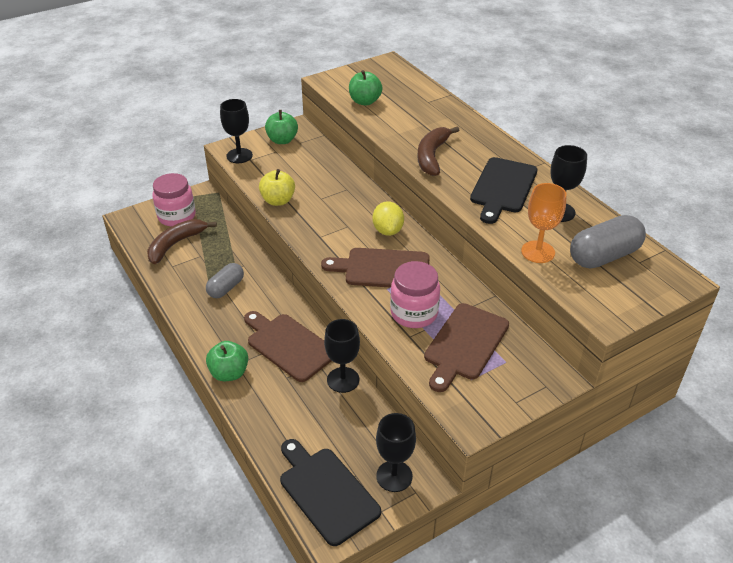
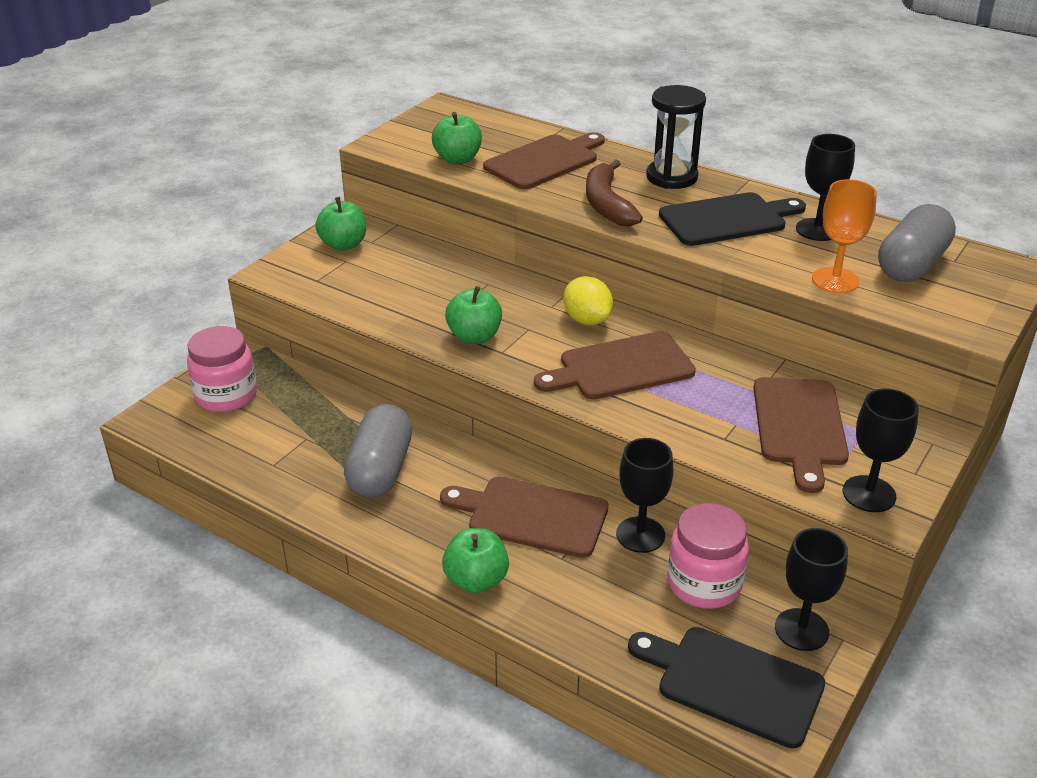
camera: 25 degrees left, 5 degrees down
brown banana [147,219,217,264] -> none
grey capsule [206,263,244,298] -> grey capsule [344,404,412,497], size x1.56
black goblet [220,99,253,163] -> black goblet moved to [843,389,919,512]
yellow apple [259,169,295,206] -> none
pink jar [390,261,440,328] -> pink jar moved to [668,503,749,609]
black cutting board [470,157,537,224] -> black cutting board turned 105 degrees counterclockwise [659,192,806,246]
none -> green apple [445,286,502,344]
none -> brown cutting board [483,132,605,189]
none -> black hourglass [646,85,706,189]

